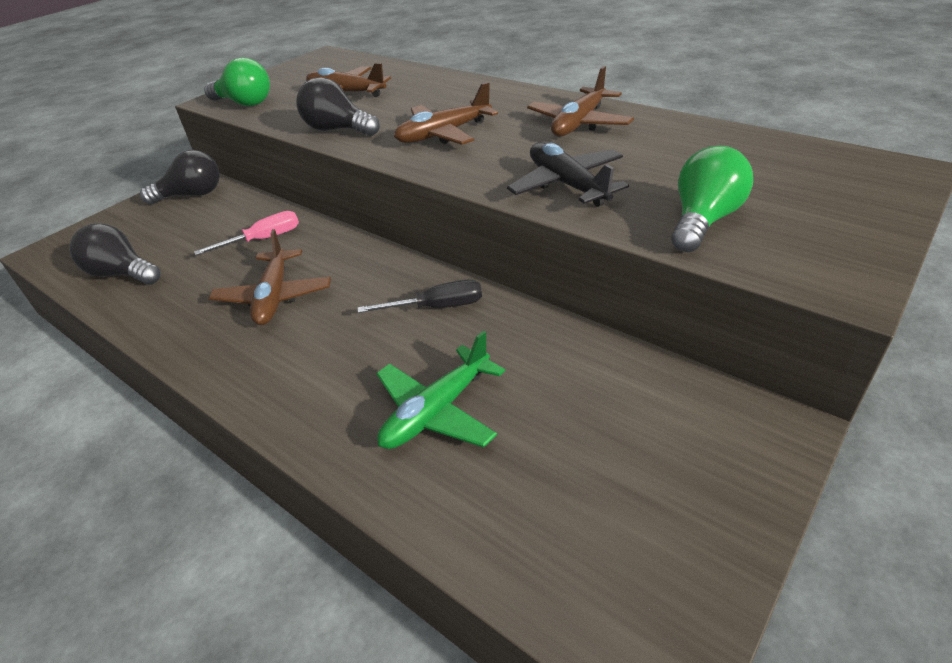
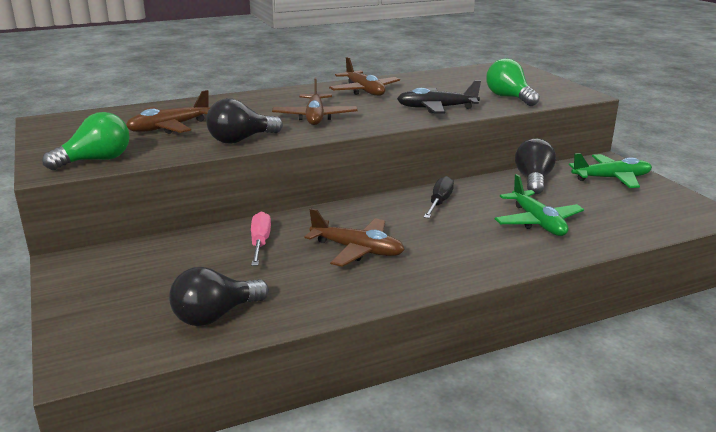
camera: 65 degrees left, 15 degrees down
black light bulb [140,150,220,204] -> black light bulb moved to [515,138,556,194]
none -> green plane [569,153,652,188]

